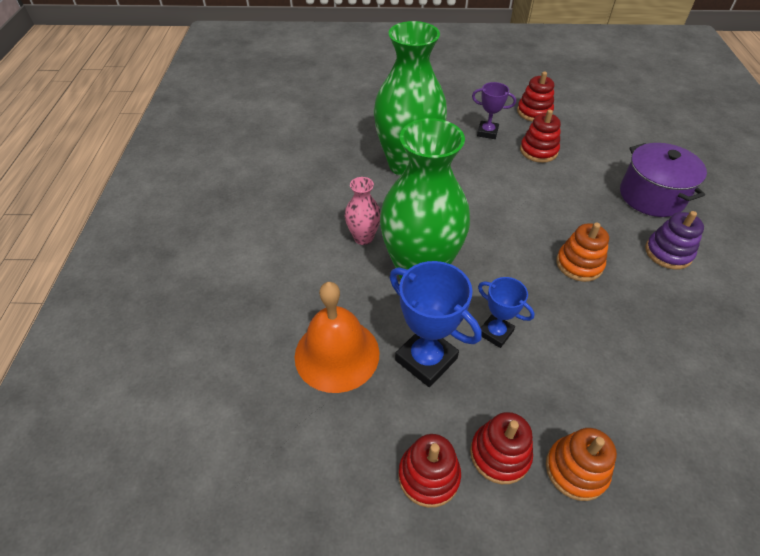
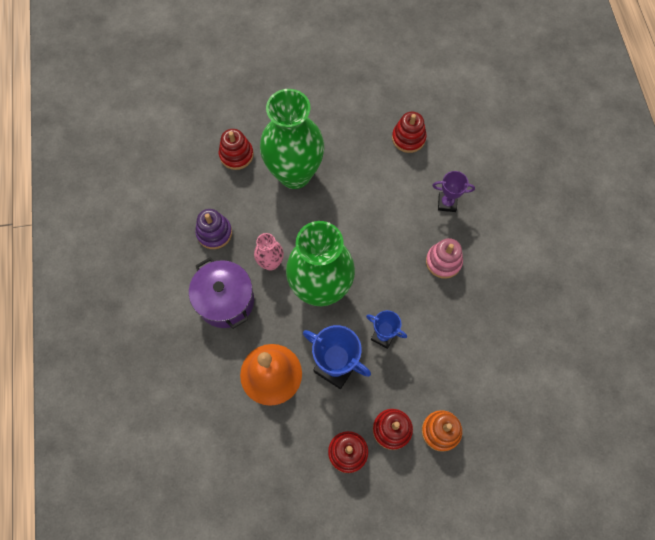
camera: 10 degrees left, 20 degrees up
purple trophy [472,82,516,139] -> purple trophy moved to [432,171,475,212]
red stacking toy [517,72,554,122] -> red stacking toy moved to [219,129,254,170]
orange stacking toy [556,223,609,282] -> pink stacking toy [426,238,463,279]
purple pot [620,143,707,217] -> purple pot moved to [189,257,254,329]
purple stacking toy [645,211,704,270] -> purple stacking toy moved to [195,209,232,249]

